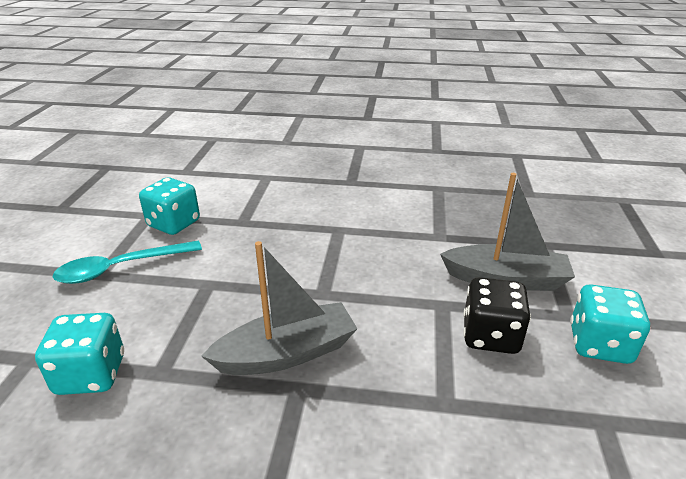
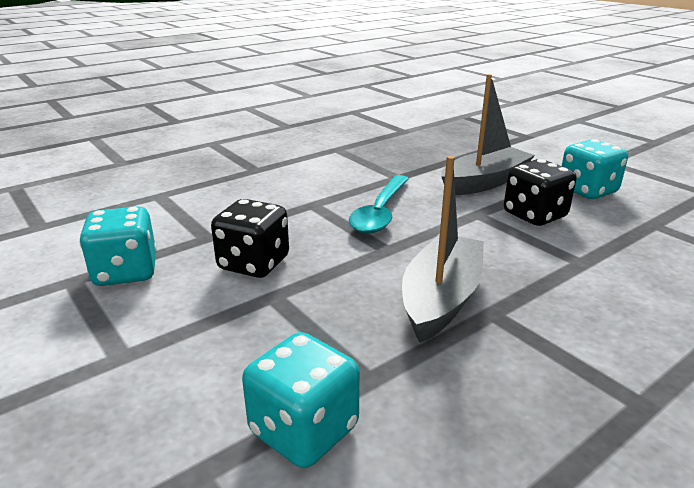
camera: 45 degrees left, 5 degrees down
turquoise spoon [52,241,202,284] -> turquoise spoon moved to [349,175,409,234]
none -> black dice [211,199,289,278]

